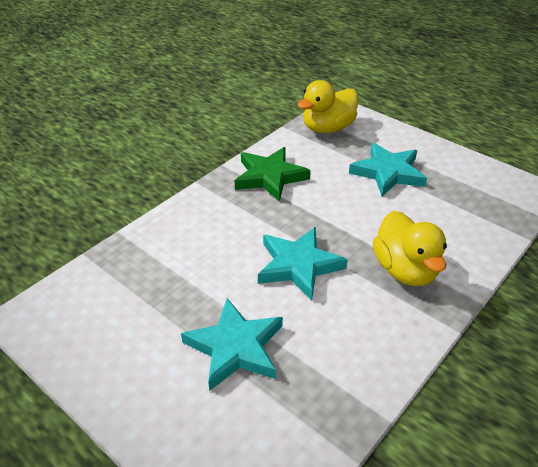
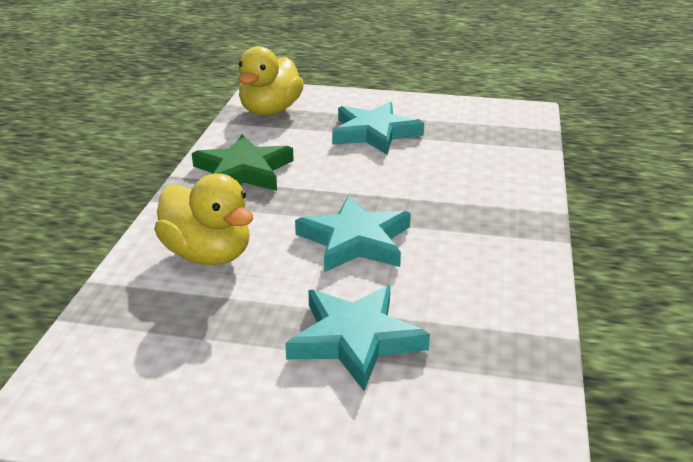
camera: 30 degrees left, 10 degrees down
yellow duck [373,211,447,286] -> yellow duck moved to [154,174,253,265]

